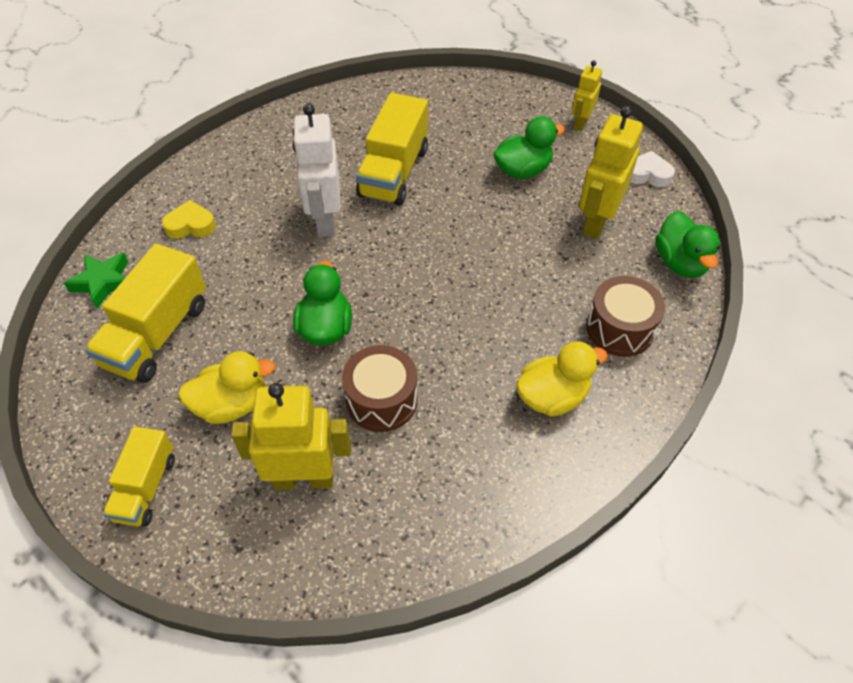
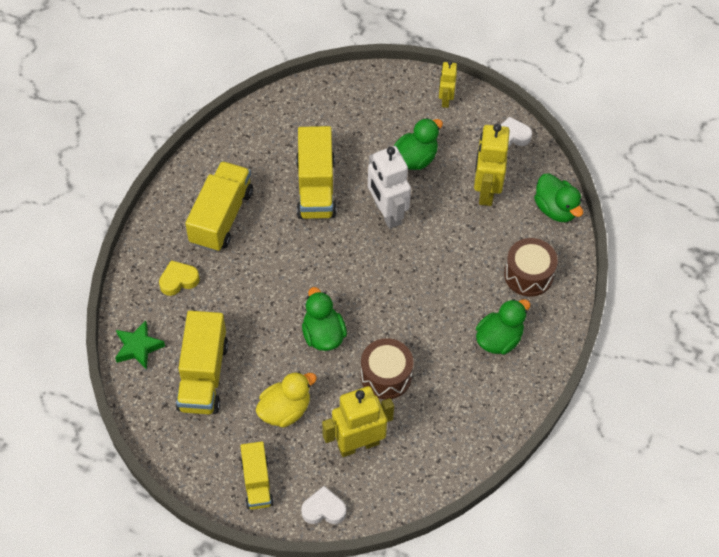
camera: 20 degrees left, 5 degrees up
white robot [293,103,341,237] -> white robot moved to [368,146,411,229]
yellow duck [516,342,608,417] -> green duck [476,299,530,355]
none -> yellow truck [185,161,253,252]
none -> white heart [301,486,346,524]

